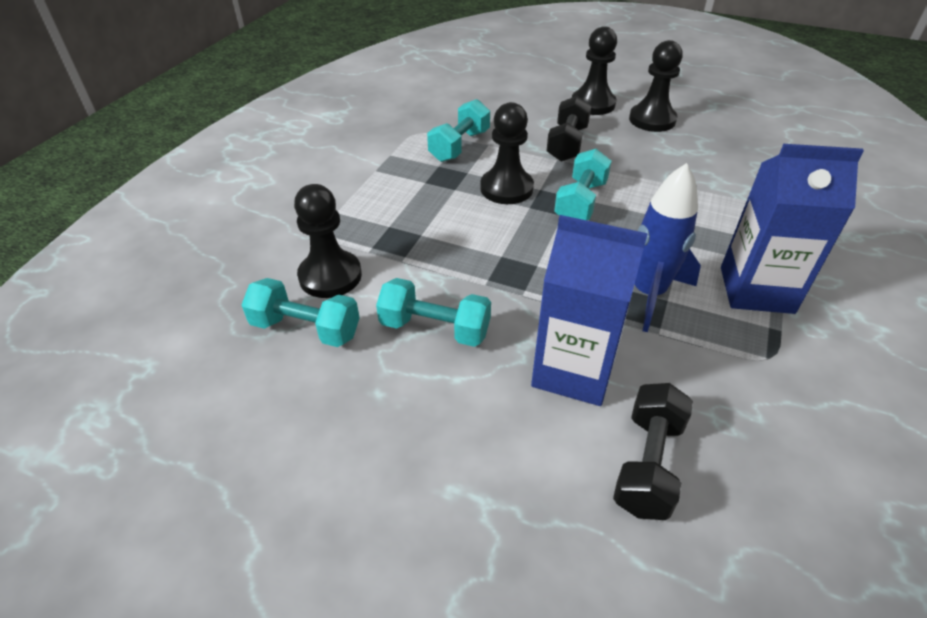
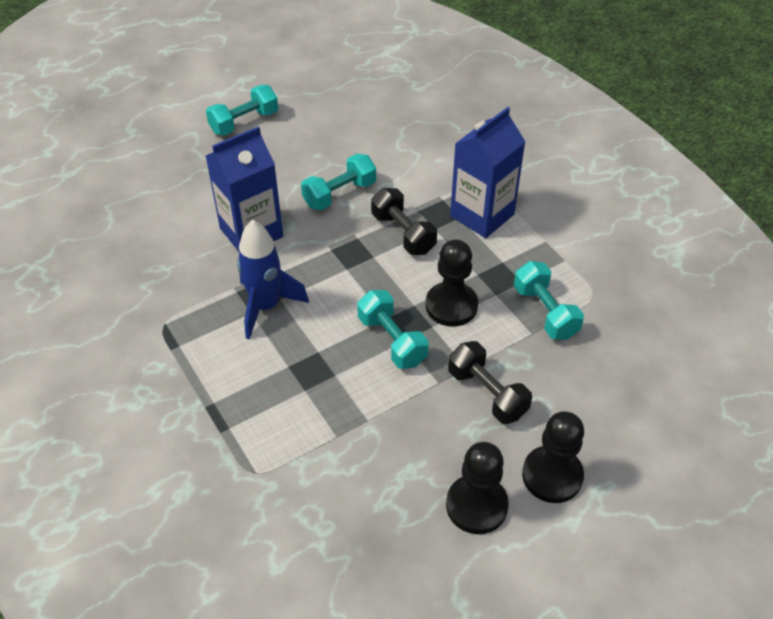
camera: 125 degrees right, 5 degrees up
turquoise dumbbell [242,278,360,347] -> turquoise dumbbell moved to [206,85,278,135]
black pawn [294,184,362,298] -> none
black dumbbell [613,383,693,520] -> black dumbbell moved to [371,188,437,255]
blue carton [721,144,864,314] -> blue carton moved to [450,107,526,238]

